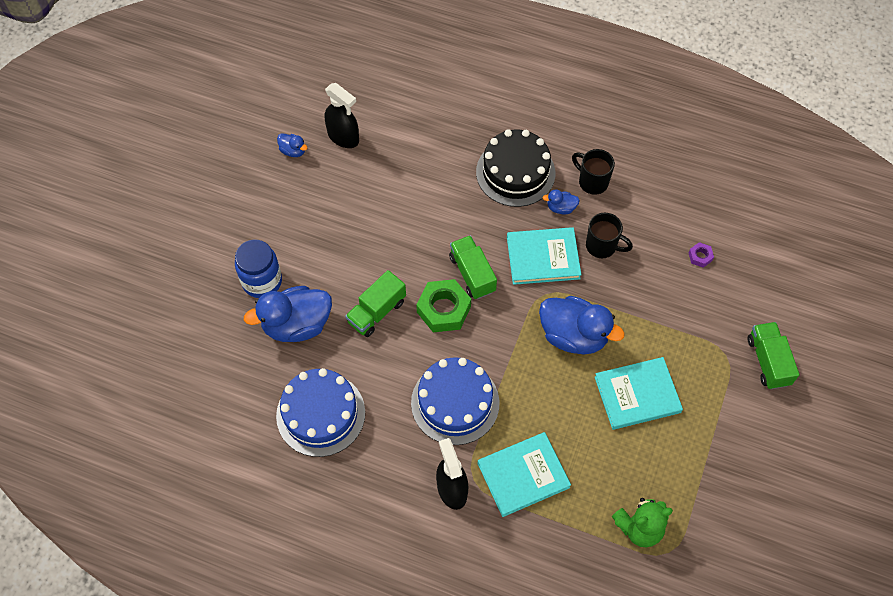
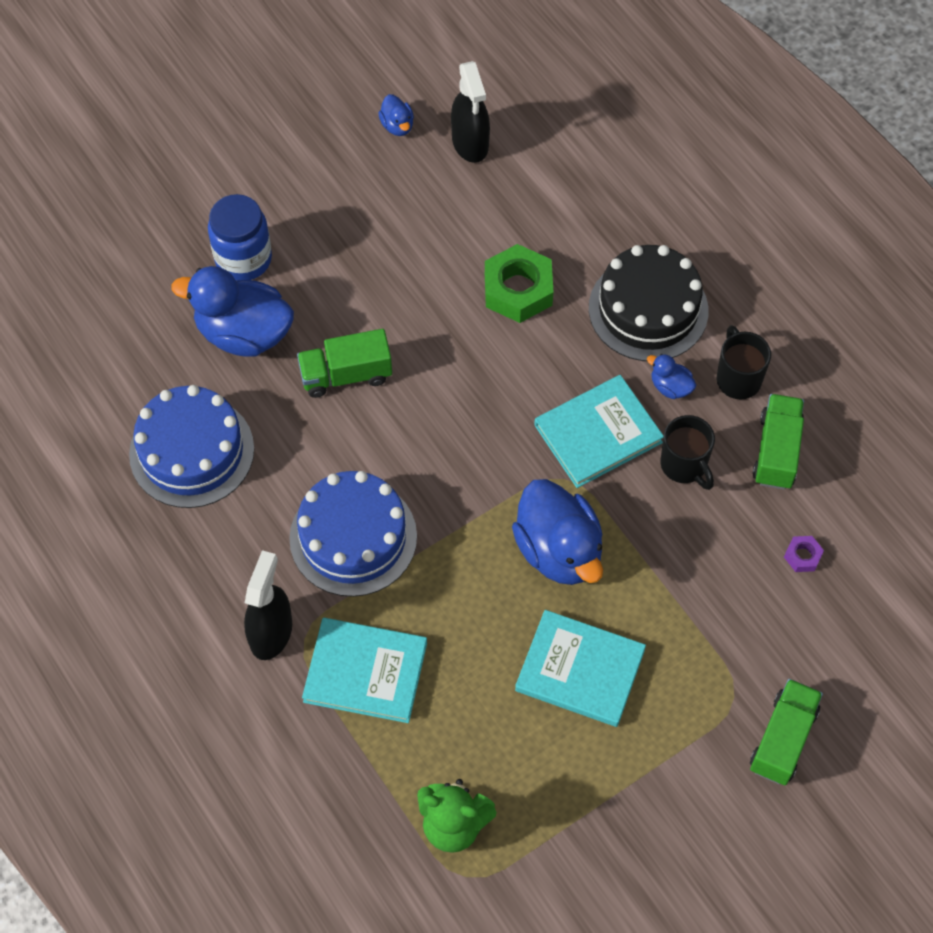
camera: 35 degrees right, 0 degrees up
green nut [416,279,471,332] -> green nut moved to [485,244,553,323]
green truck [449,235,497,299] -> green truck moved to [753,394,804,490]
turquoise book [507,227,582,285] -> turquoise book turned 60 degrees counterclockwise [534,375,664,488]

